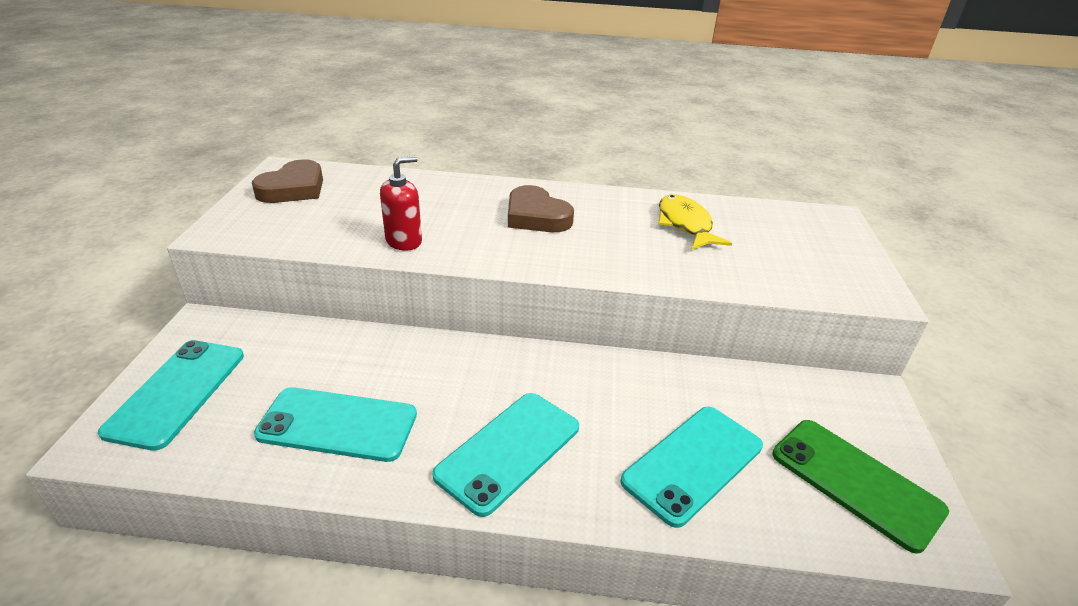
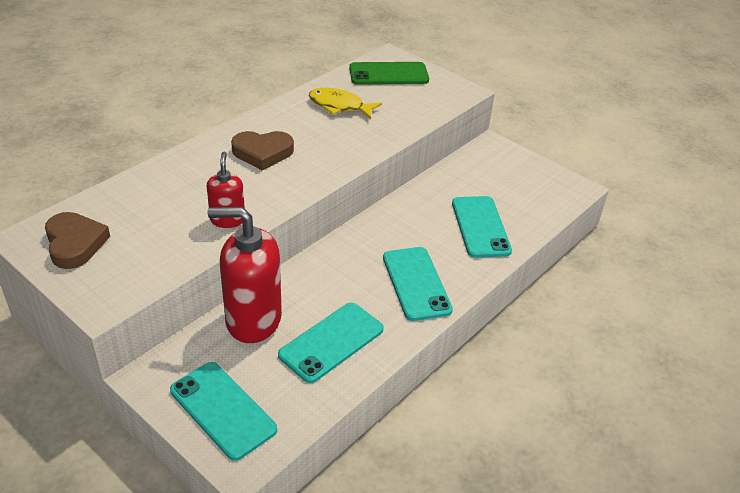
camera: 55 degrees left, 5 degrees up
green phone [772,420,949,554] -> green phone moved to [349,62,429,85]
none -> red soap dispenser [208,207,282,343]

